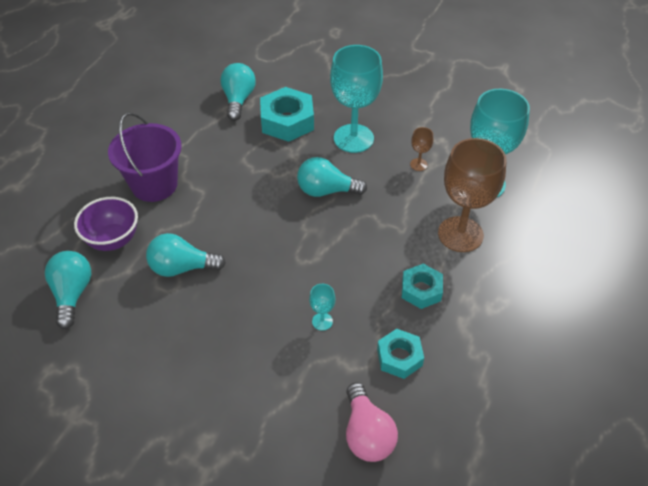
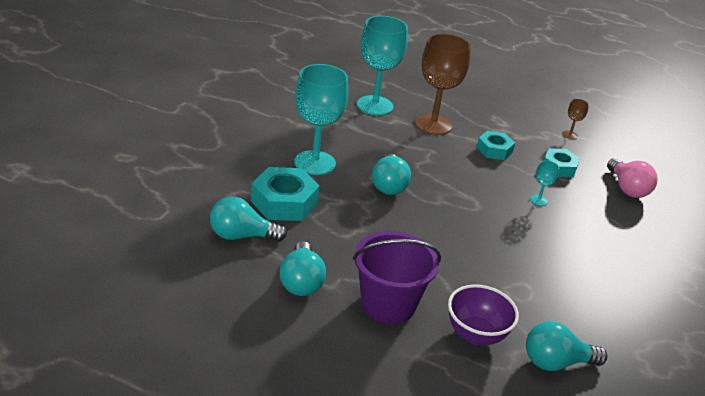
camera: 95 degrees left, 15 degrees down
turquoise light bulb [146,233,226,277] -> turquoise light bulb moved to [280,241,326,296]
pink light bulb [346,382,398,462] -> pink light bulb turned 90 degrees clockwise [607,158,657,198]
brown goblet [410,127,433,171] -> brown goblet moved to [562,99,589,139]

